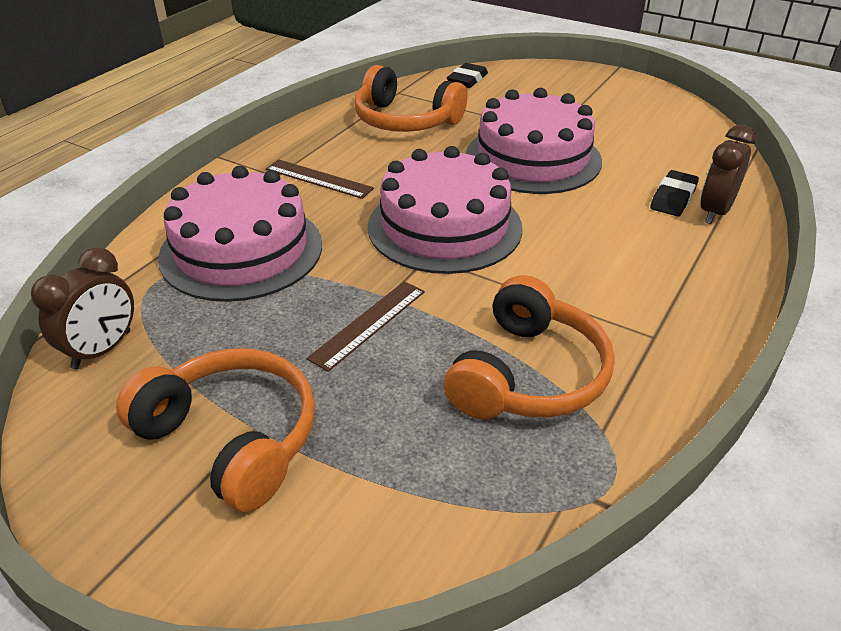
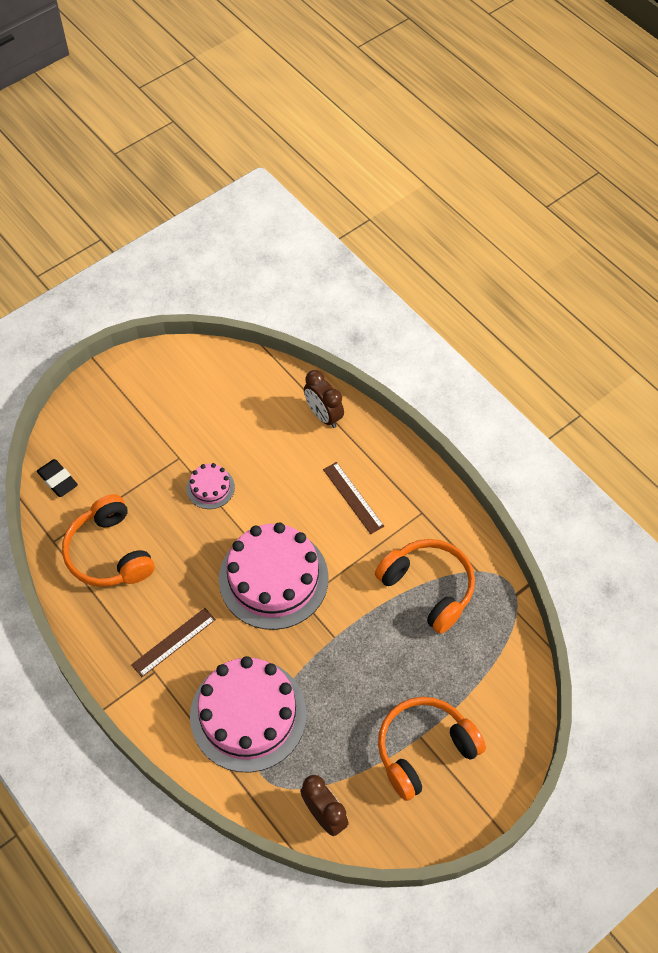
camera: 70 degrees left, 20 degrees up
brown ruler [307,281,425,372] -> brown ruler moved to [323,462,384,534]
orange headphones [354,65,467,132] -> orange headphones turned 105 degrees clockwise [62,494,155,587]
pink cake [466,88,602,194] -> pink cake [187,463,235,509], size x0.46
black eraser [650,170,699,216] -> none

